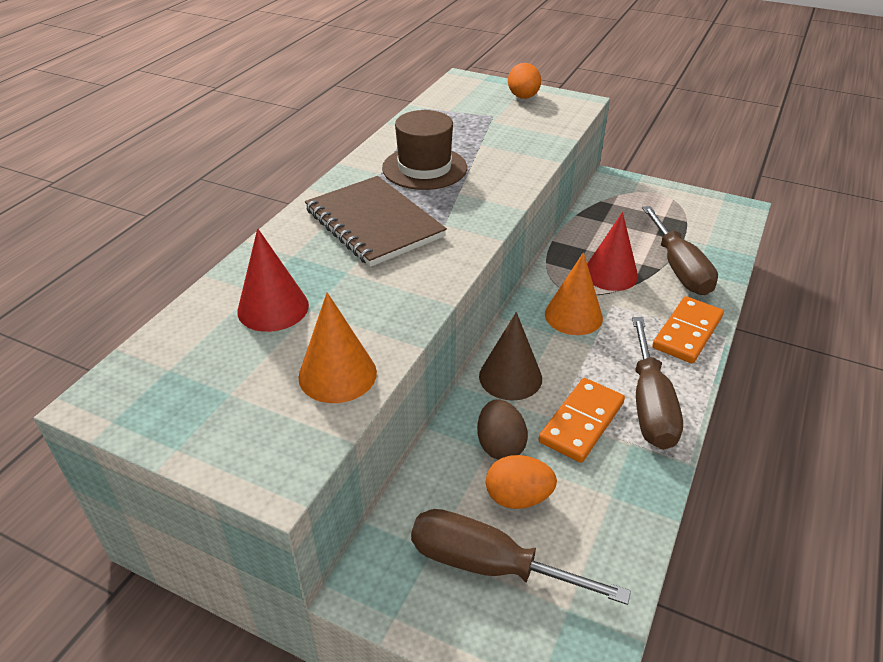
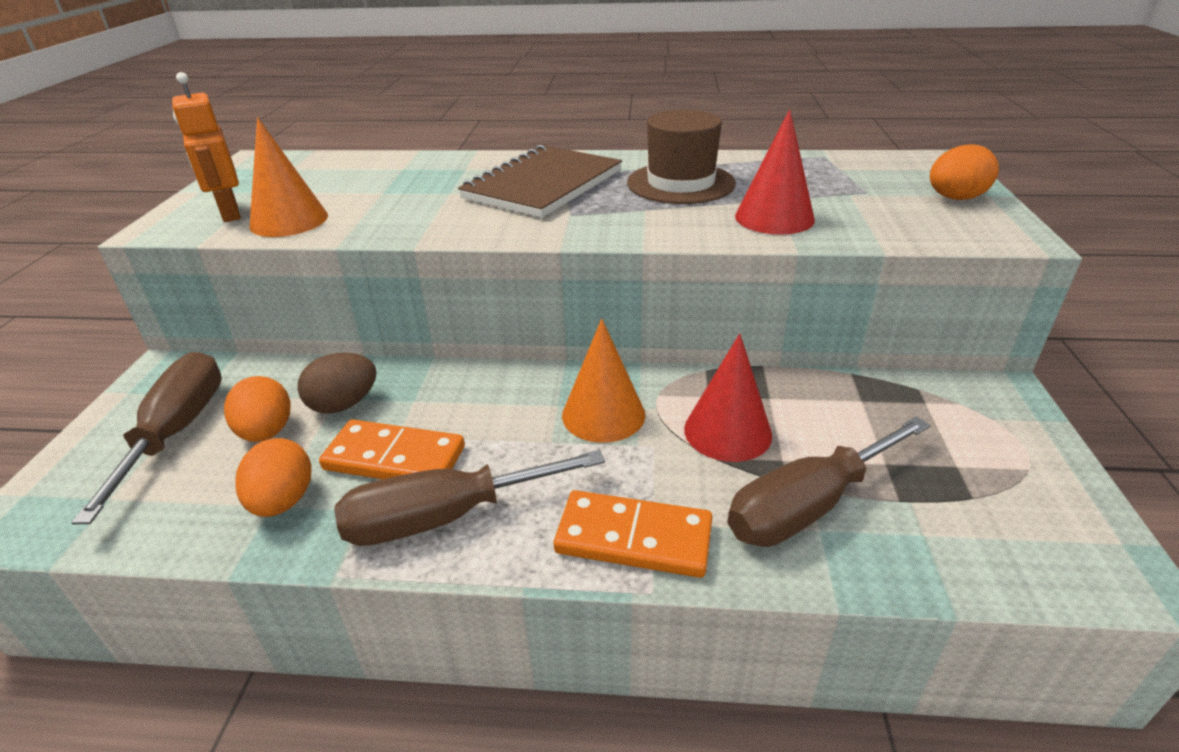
camera: 70 degrees right, 5 degrees down
red cone [237,228,309,332] -> red cone moved to [735,109,815,235]
brown cone [479,312,542,401] -> none
none -> orange robot [172,72,241,222]
none -> orange egg [235,438,311,517]

